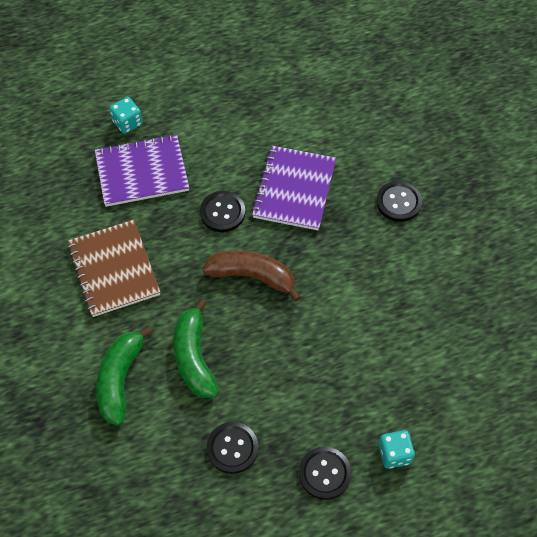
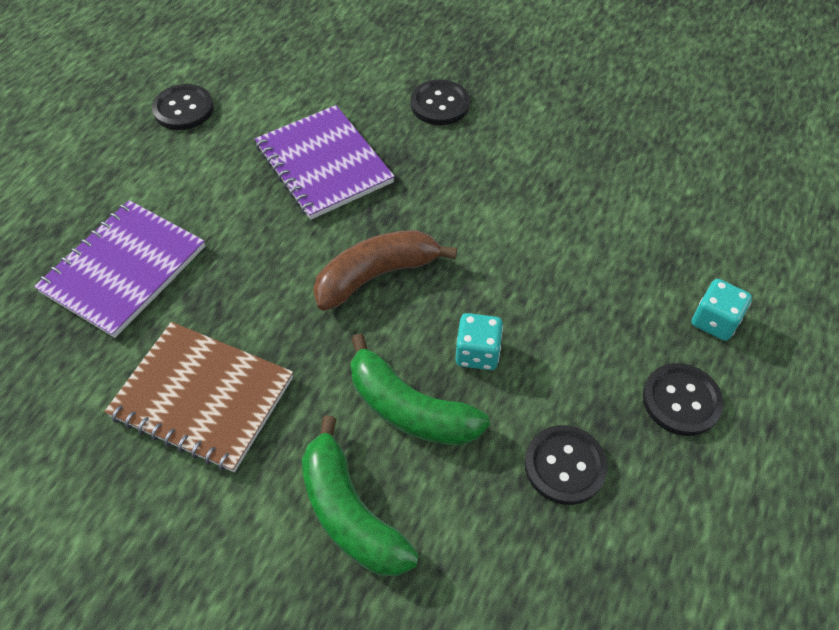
camera: 45 degrees left, 5 degrees down
turquoise dice [109,97,143,134] -> turquoise dice moved to [455,313,503,370]
black button [200,191,245,232] -> black button moved to [152,84,214,130]

